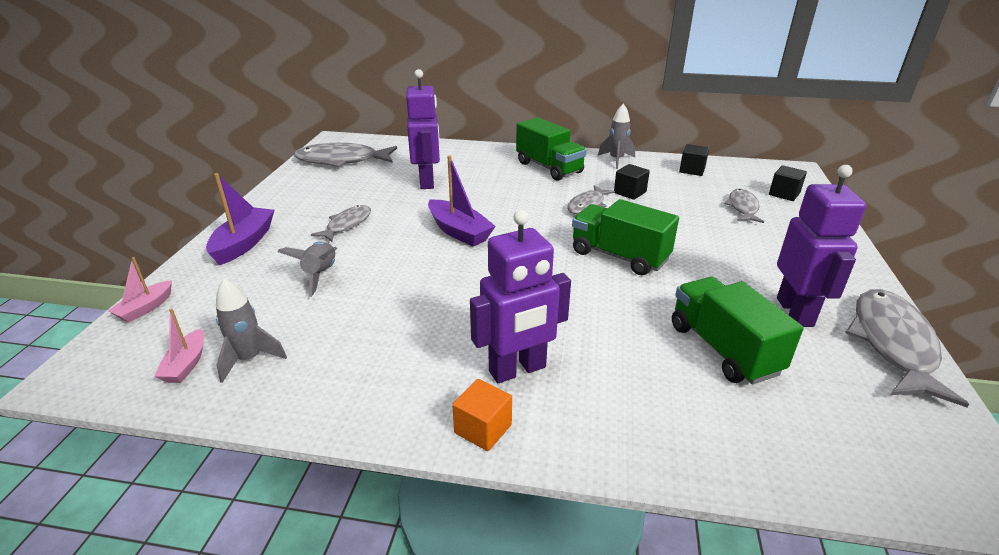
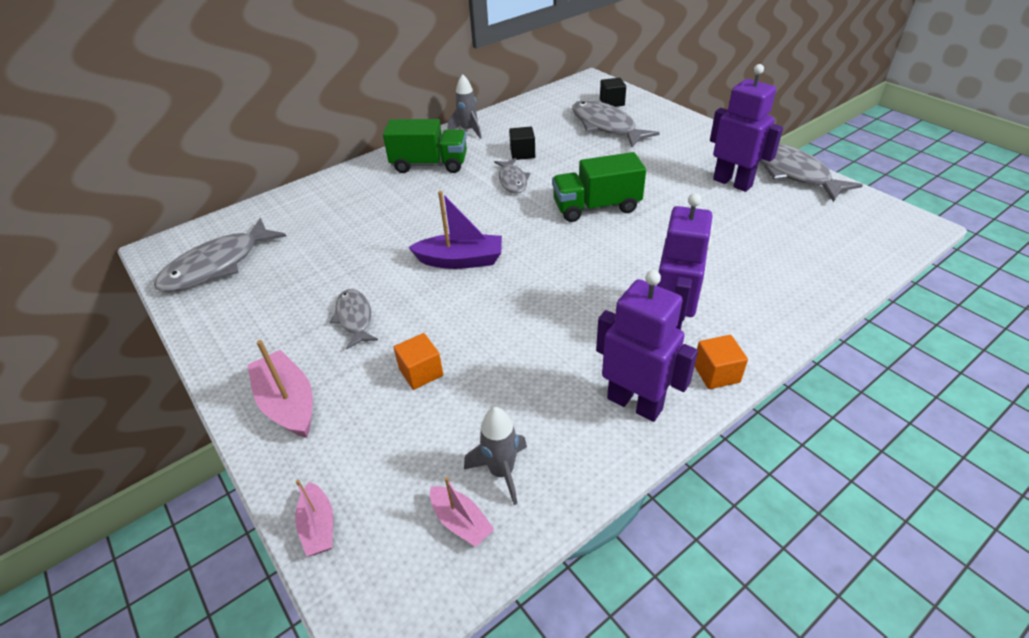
camera: 45 degrees left, 10 degrees up
purple boat [206,173,274,265] -> pink boat [247,340,313,438]
grey rocket [277,242,337,297] -> orange cube [393,333,443,390]
purple robot [406,69,440,189] -> purple robot moved to [596,270,698,422]
green truck [672,277,804,385] -> none
black cube [679,144,709,176] -> none
grey fish [724,189,764,223] -> grey fish [572,100,660,147], size x1.73

